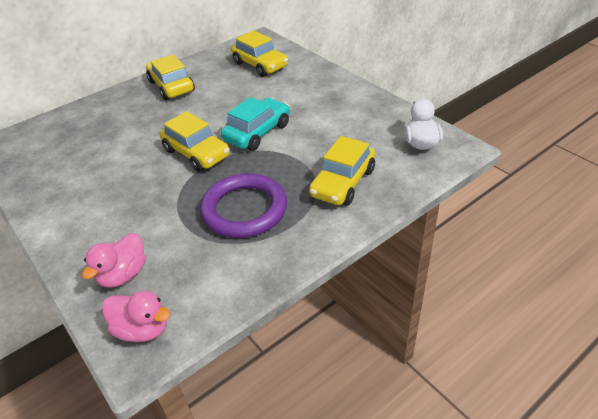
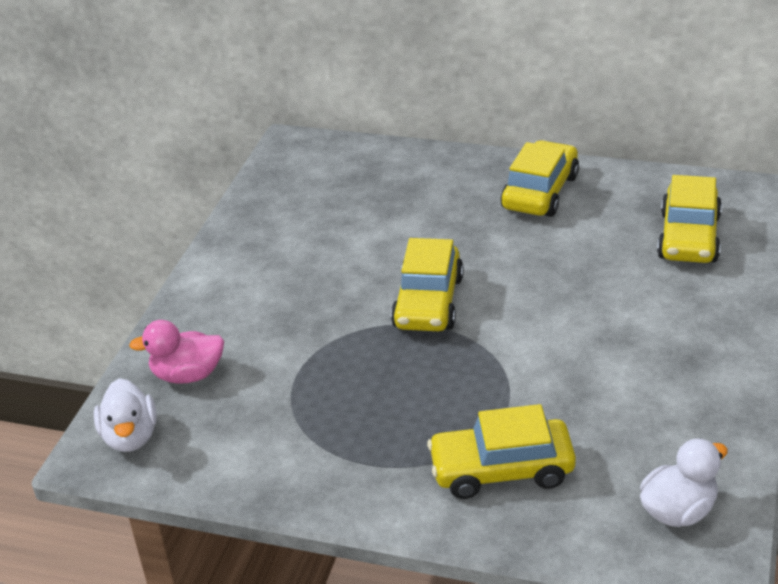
camera: 55 degrees right, 5 degrees down
pink duck [102,291,171,342] -> white duck [94,378,157,452]
purple ring [200,173,287,238] -> none
turquoise car [221,97,290,151] -> none

